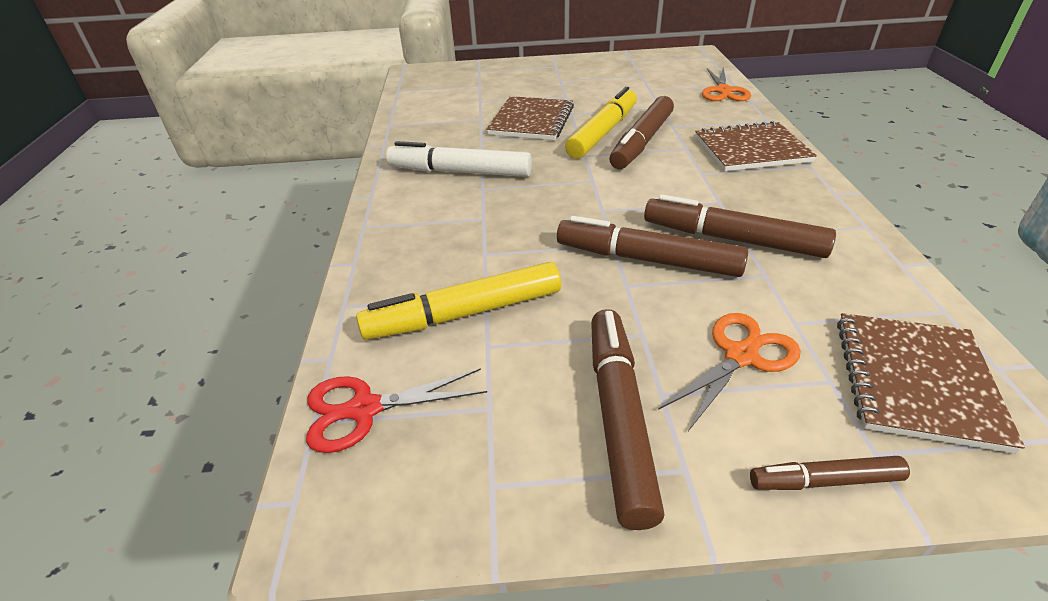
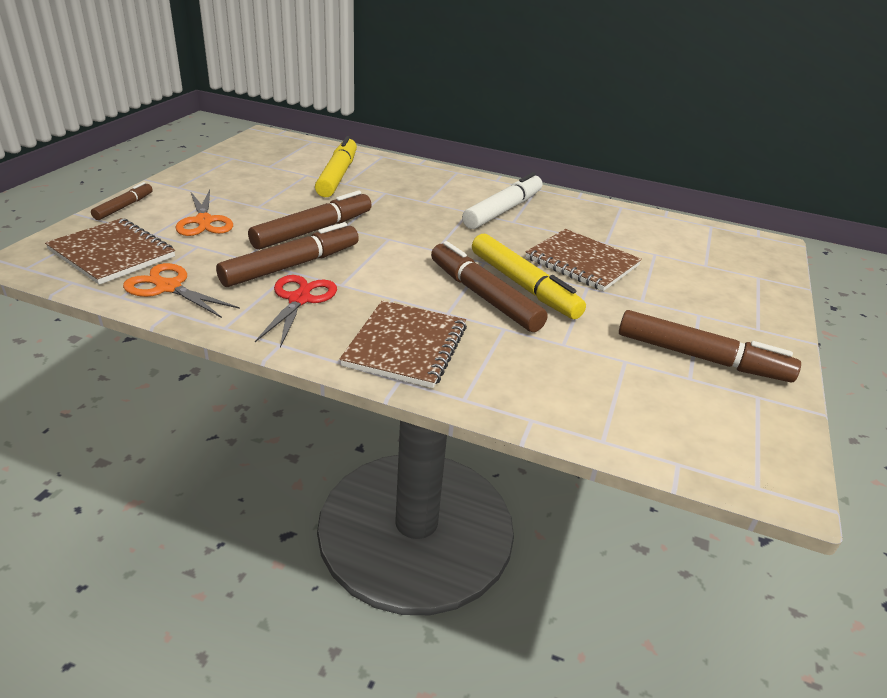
camera: 110 degrees right, 5 degrees down
red scissors [306,368,487,453] -> red scissors moved to [255,275,337,347]
brown marker [591,309,664,530] -> brown marker moved to [619,310,801,382]
orange scissors [702,67,751,101] -> orange scissors moved to [123,263,240,318]

